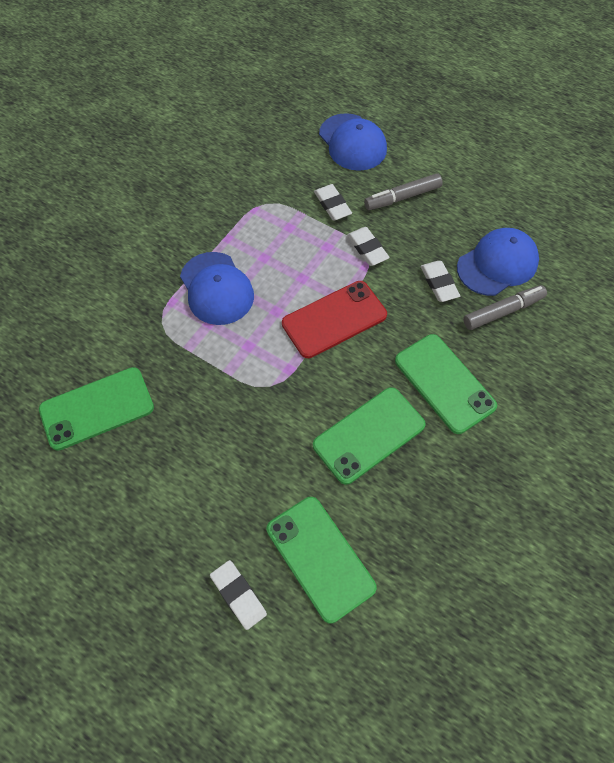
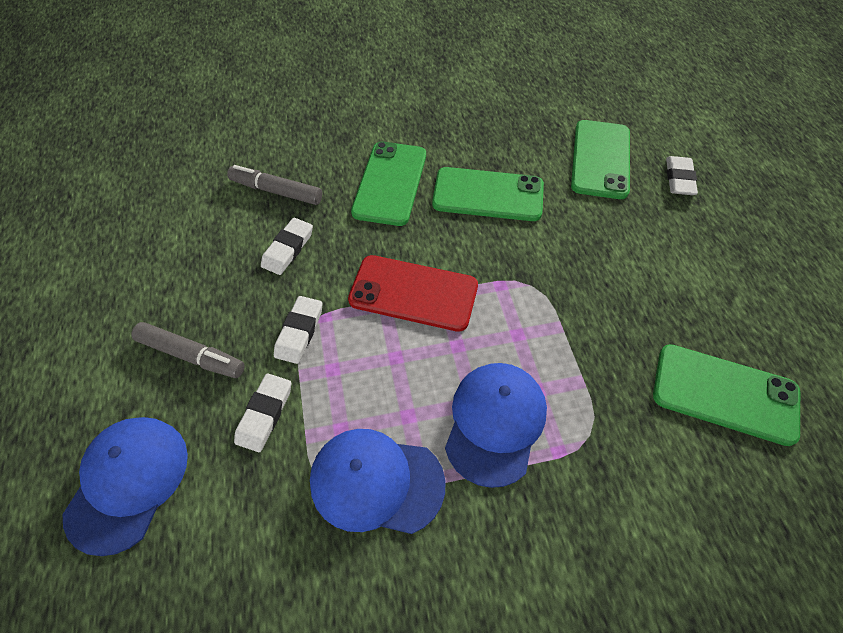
camera: 135 degrees left, 5 degrees down
blue cap [457,228,539,296] -> blue cap moved to [310,429,445,534]

